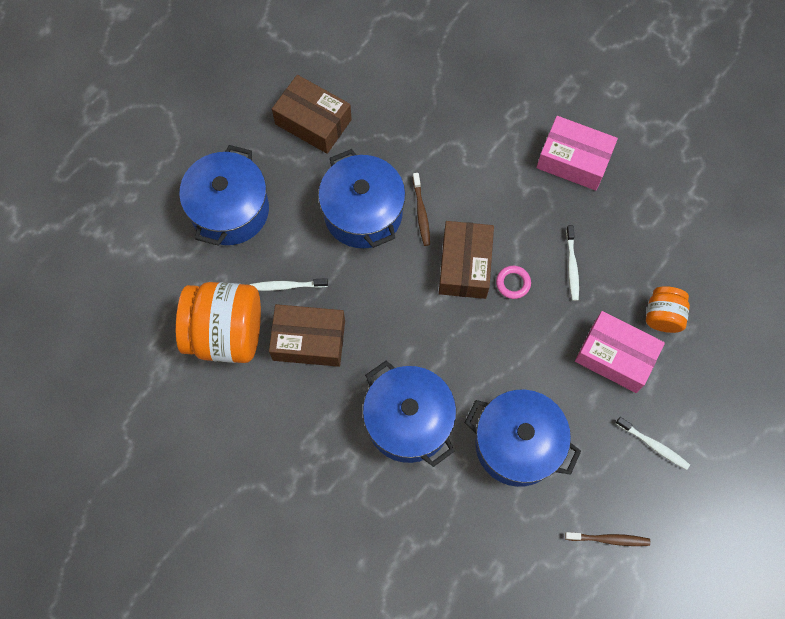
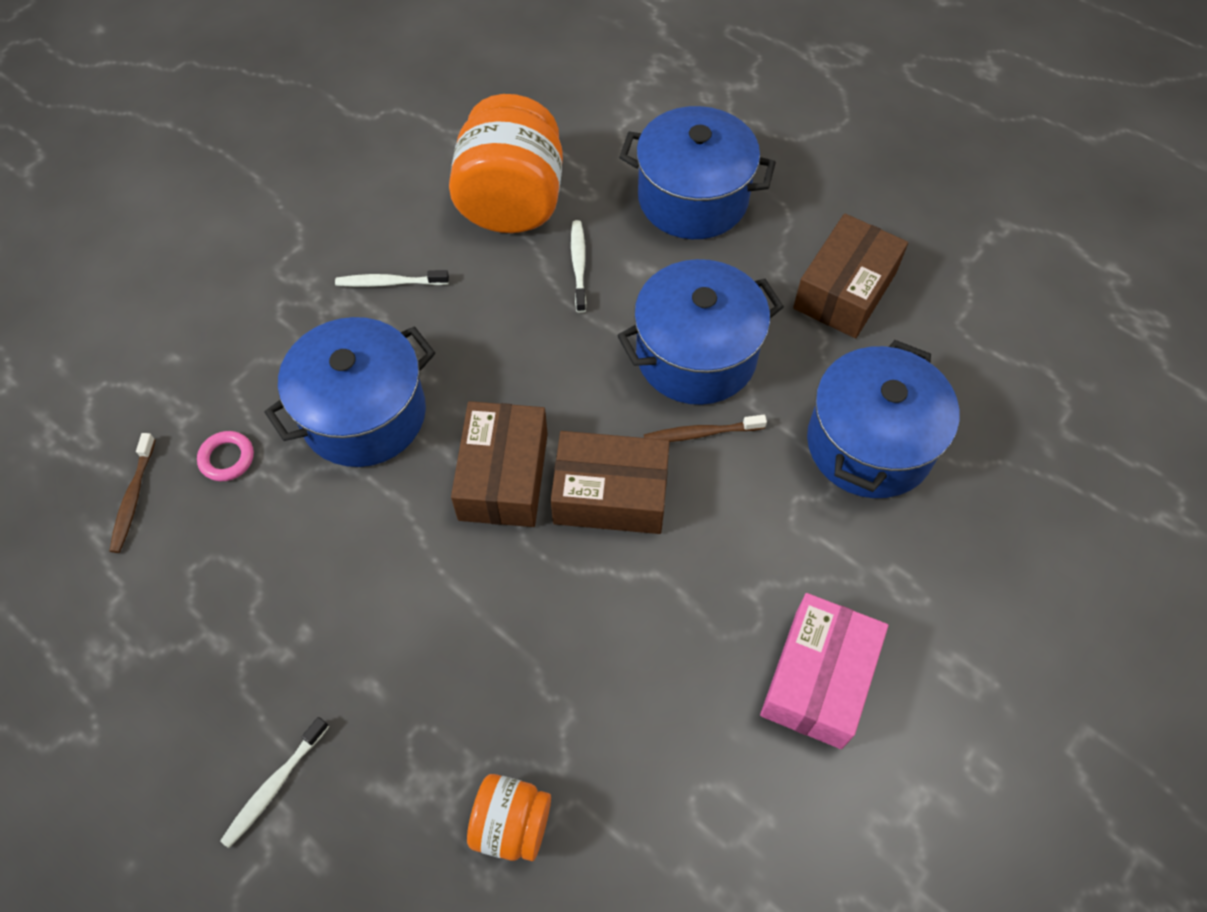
camera: 90 degrees right, 10 degrees down
brown box [269,304,345,367] -> brown box moved to [451,401,548,527]
blue pot [465,390,581,487] -> blue pot moved to [807,340,960,498]
pink ring [496,266,531,299] -> pink ring moved to [197,431,254,481]
brown toothbrush [565,532,650,546] -> brown toothbrush moved to [109,433,155,553]
white toothbrush [566,225,579,301] -> white toothbrush moved to [335,270,449,287]
pink box [575,311,665,393] -> none

